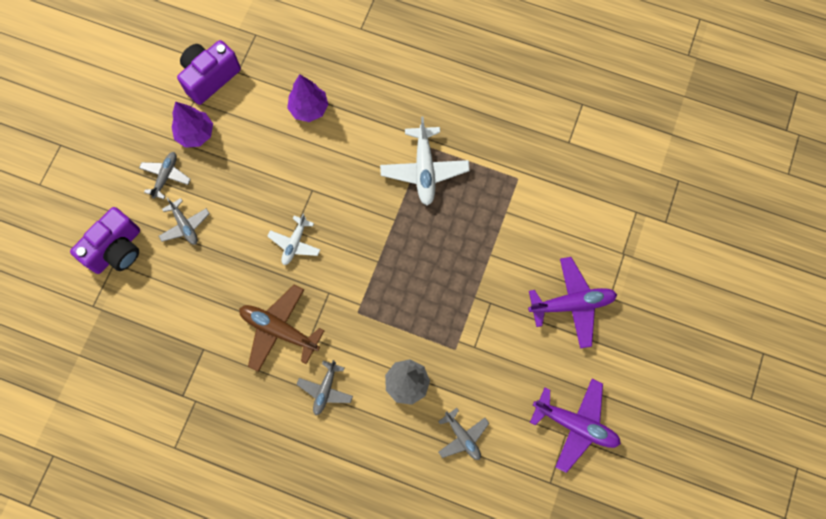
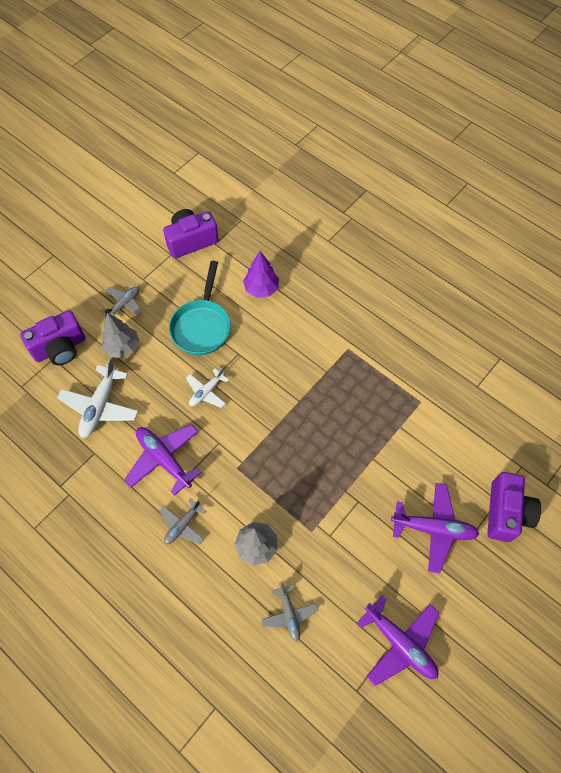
camera: 20 degrees right, 10 degrees down
grey plane [159,198,210,245] -> grey tree [101,313,139,359]
purple tree [172,101,213,148] -> none
brown plane [239,284,324,372] -> purple plane [124,424,202,496]
white plane [380,117,470,206] -> white plane moved to [57,358,139,438]
none -> turquoise pan [169,261,231,355]
none -> purple camera [487,472,541,542]

